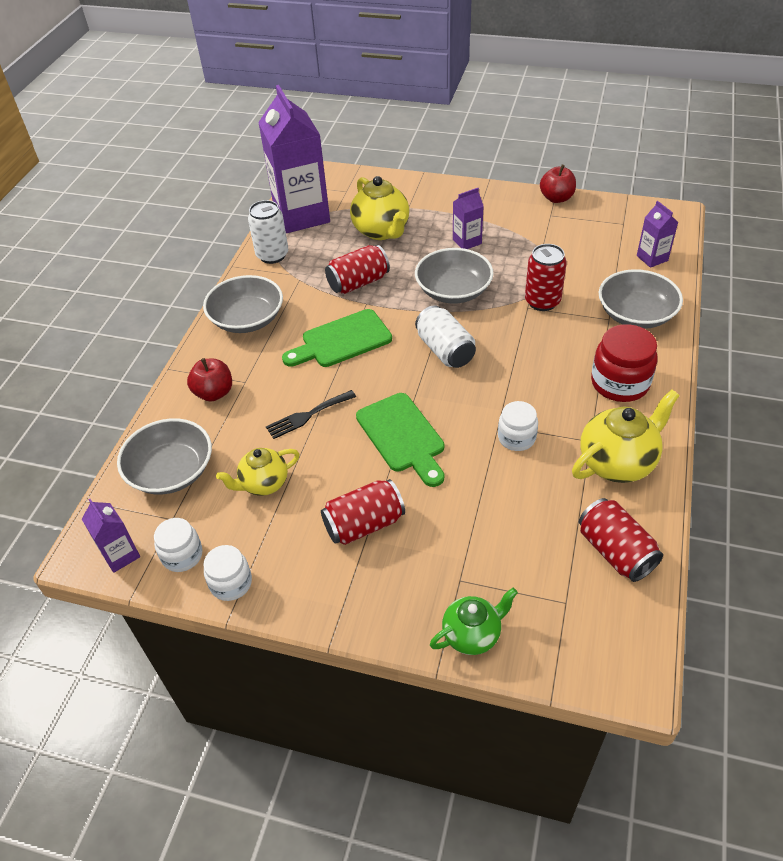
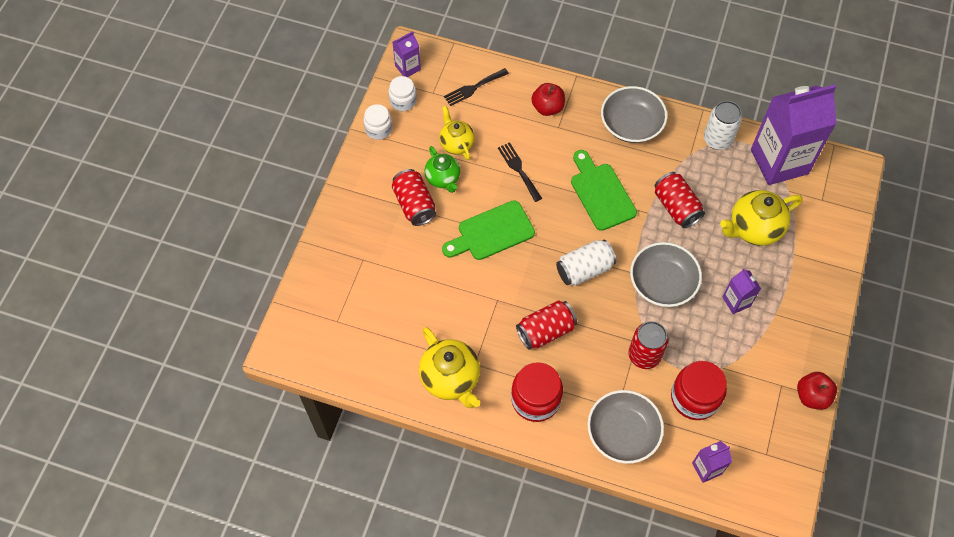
camera: 90 degrees right, 15 degrees up
grey bowl [117,418,212,495] -> black fork [444,68,509,106]
green teapot [430,588,518,655] -> green teapot moved to [425,146,460,193]
white jar [498,401,538,451] -> none
red can [579,498,663,582] -> red can moved to [516,300,577,350]
none -> red jar [671,361,727,420]

